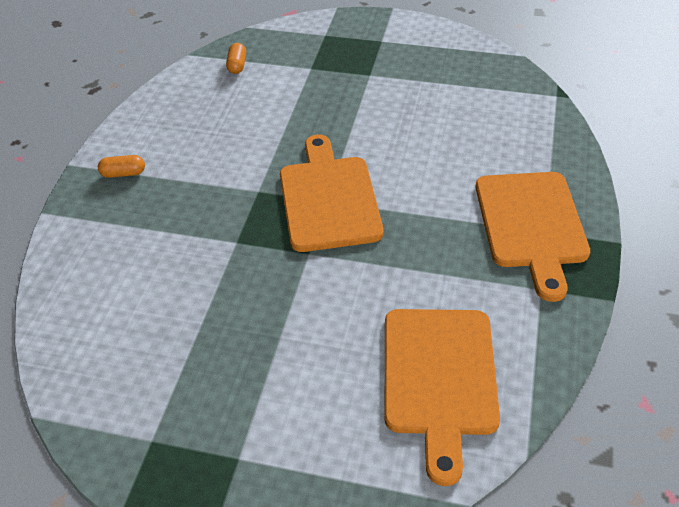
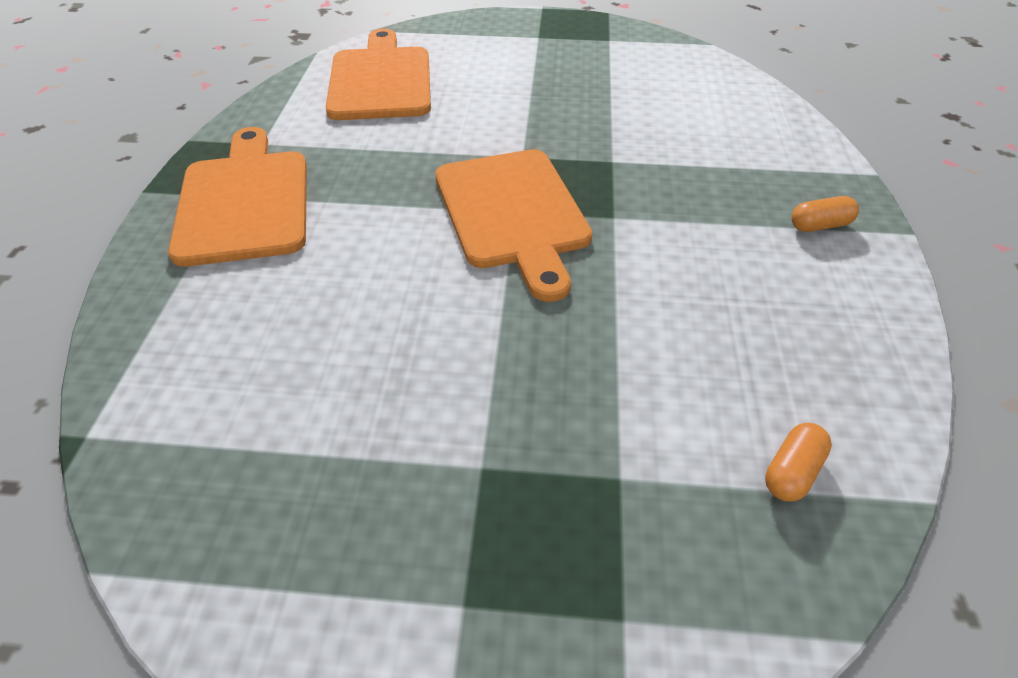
camera: 170 degrees right, 0 degrees up
orange capsule [226,43,246,74] -> orange capsule turned 45 degrees clockwise [765,423,832,501]

